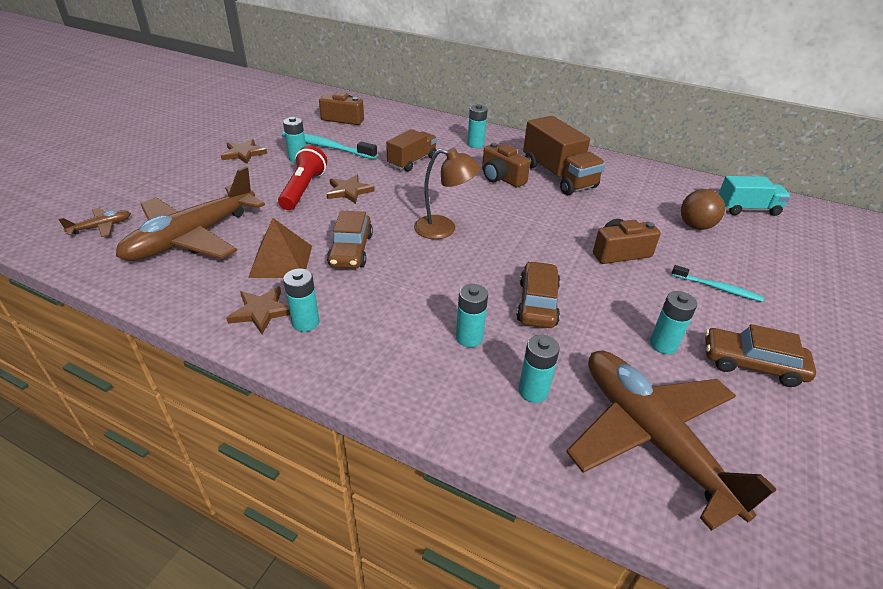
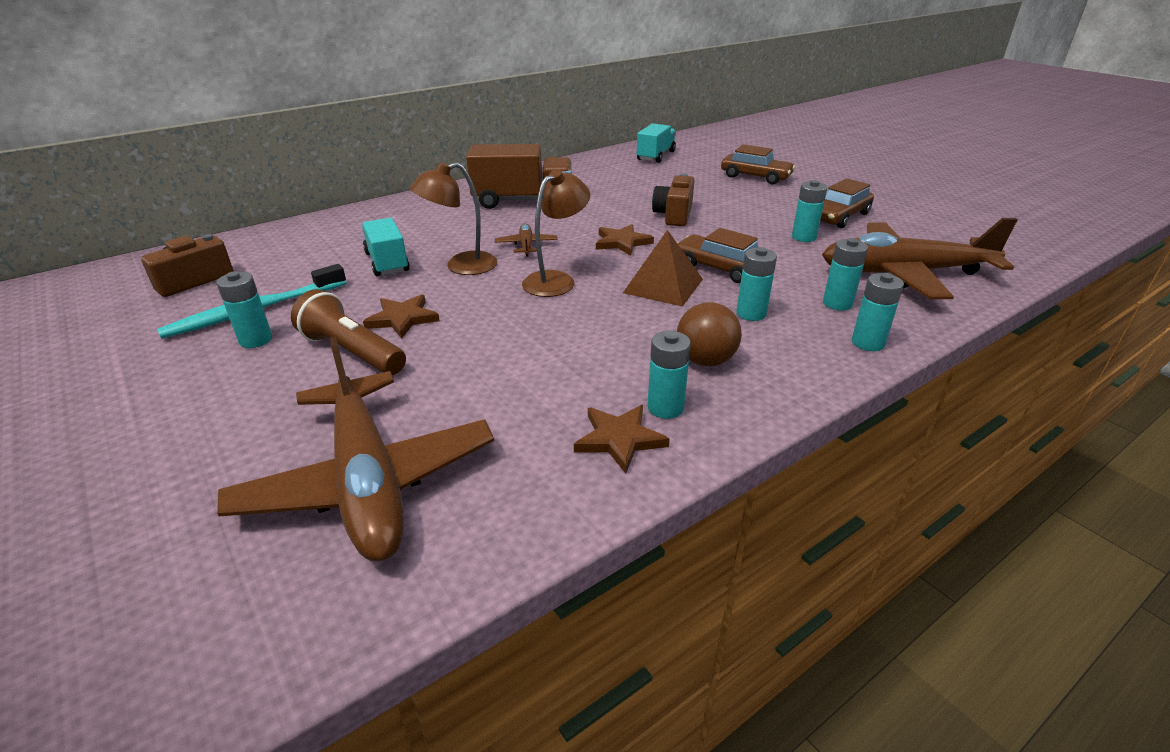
camera: 60 degrees left, 5 degrees down
brown plane [58,208,131,237] -> brown plane moved to [495,223,558,257]
brown star [221,139,267,164] -> brown star moved to [596,224,654,255]
brown pyramid [248,218,312,278] -> brown pyramid moved to [623,230,703,307]
red flashlight [278,146,327,210] -> brown flashlight [291,289,406,375]
brown car [327,211,373,269] -> brown car moved to [721,144,795,184]
brown truck [386,129,437,172] -> turquoise truck [362,218,410,276]
turquoise battery [467,104,488,148] -> turquoise battery moved to [852,273,904,351]
brown camera [482,143,531,187] -> none
turquoise toothbrush [672,265,764,302] -> none
brown ball [681,189,725,230] -> brown ball moved to [677,302,742,366]
none -> brown lamp [410,162,498,275]

